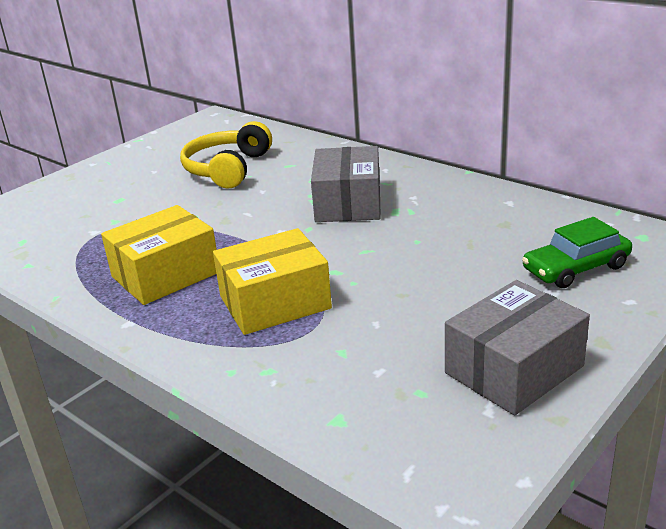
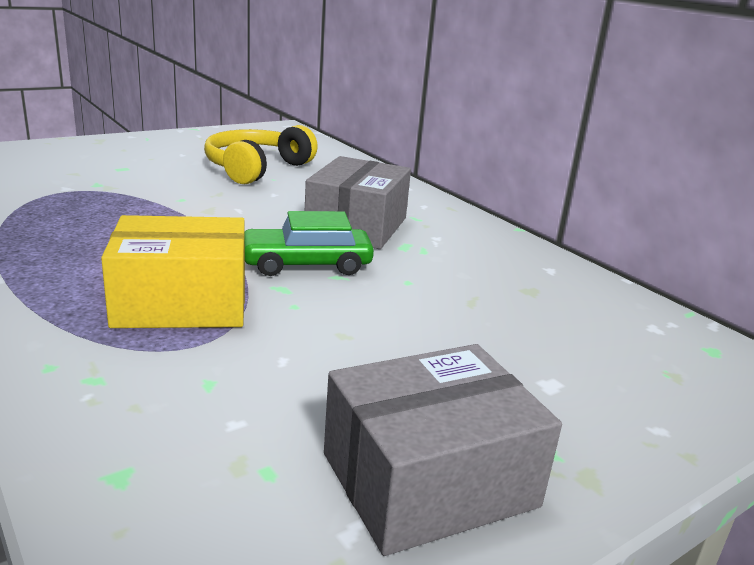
camera: 10 degrees right, 5 degrees down
yellow box [101,205,217,305] -> none
green car [522,217,632,288] -> green car moved to [245,211,374,276]

